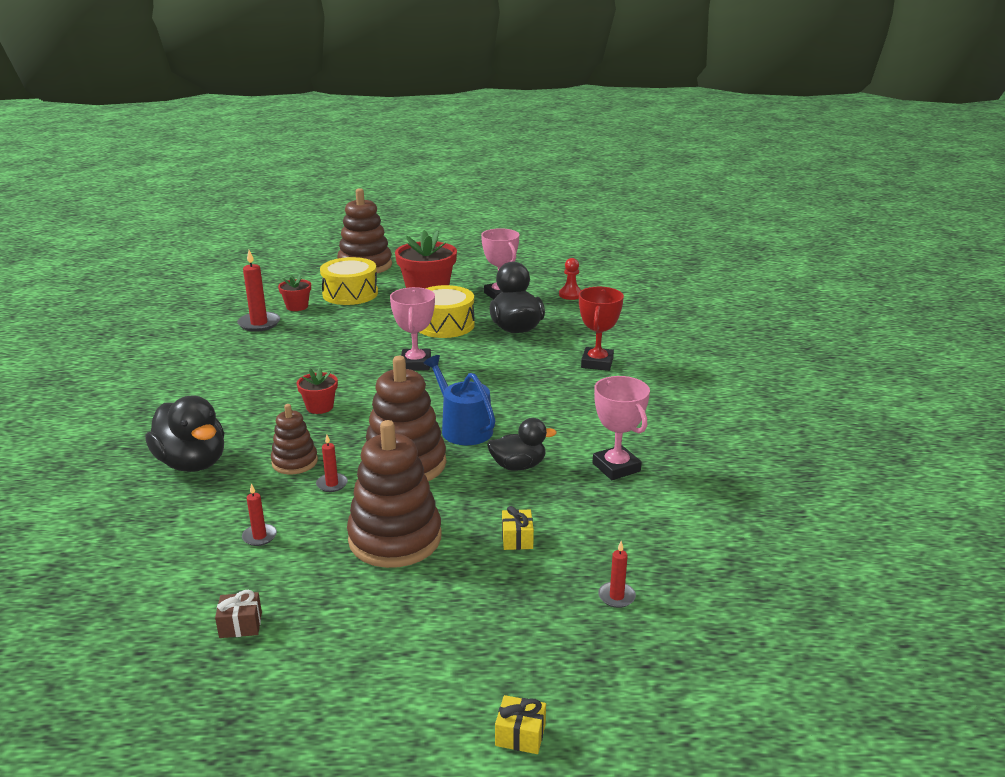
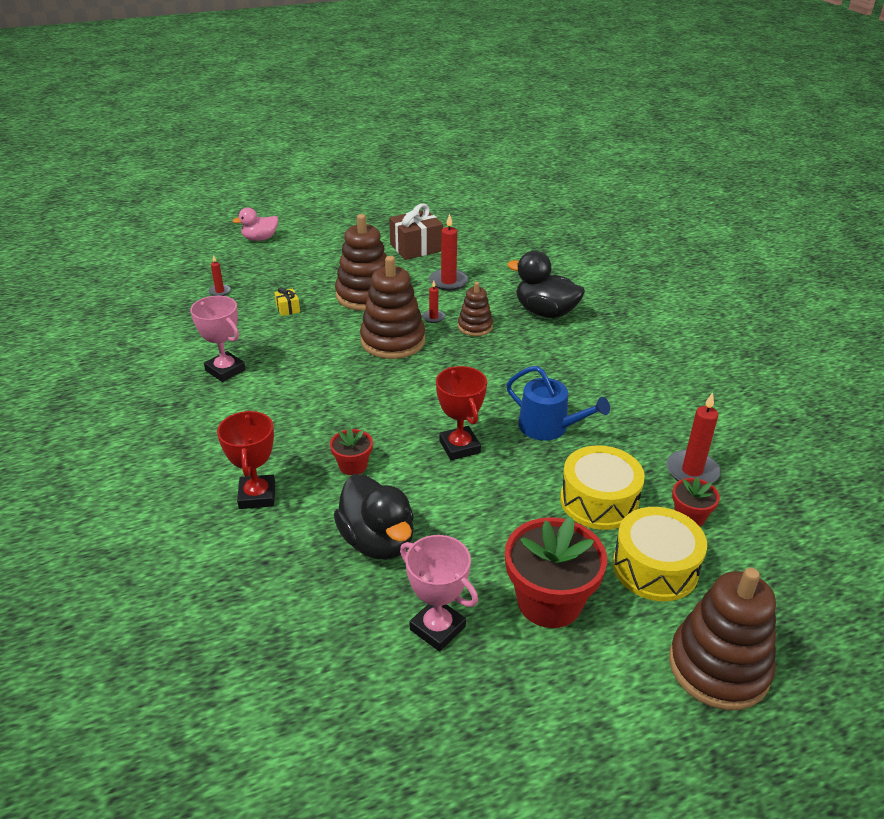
camera: 160 degrees right, 10 degrees up
brown gift [215,590,262,638] -> brown gift [389,204,443,260], size x2.13
red candle [242,483,277,546] -> red candle [429,214,468,291], size x1.83
red flower pot [297,367,338,414] -> red flower pot moved to [330,427,373,475]
pink trophy [390,287,435,371] -> red trophy [436,366,487,460]
yellow drum [420,285,475,338] -> yellow drum moved to [560,445,645,530]
blue watering can [424,355,495,445] -> blue watering can moved to [506,366,610,441]
black duck [487,418,557,471] -> none
yellow gift [495,695,546,754] -> pink duck [232,208,278,241]
red pawn [559,258,581,300] -> none

